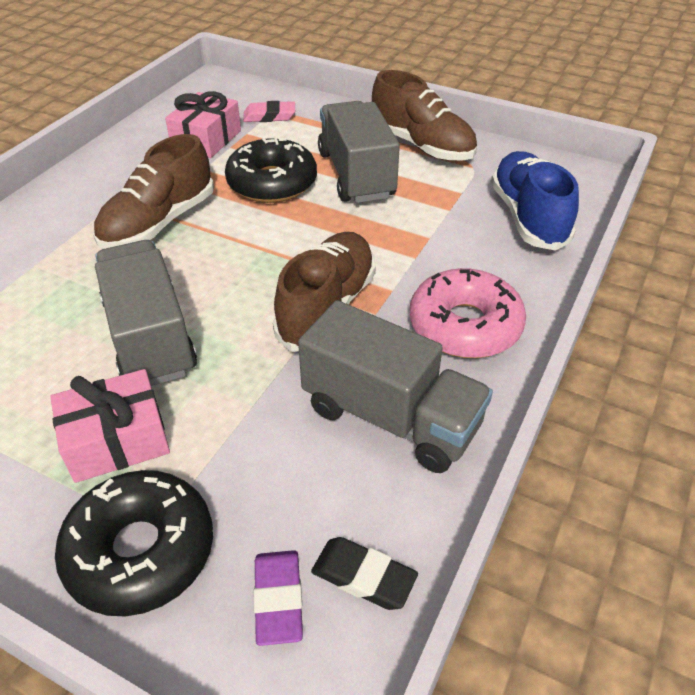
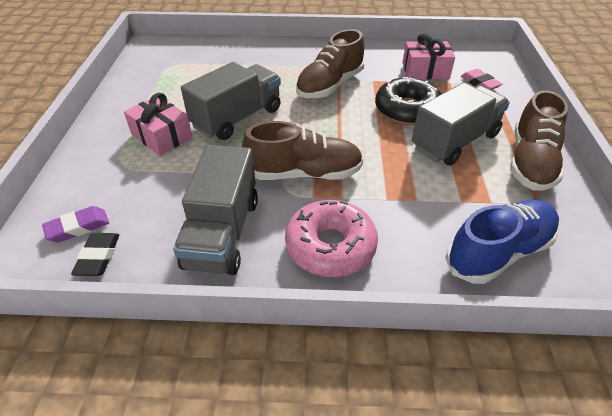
camera: 65 degrees right, 0 degrees up
black donut [55,470,213,616] -> none
brown shoe [93,134,214,249] -> brown shoe turned 60 degrees counterclockwise [296,29,364,98]

